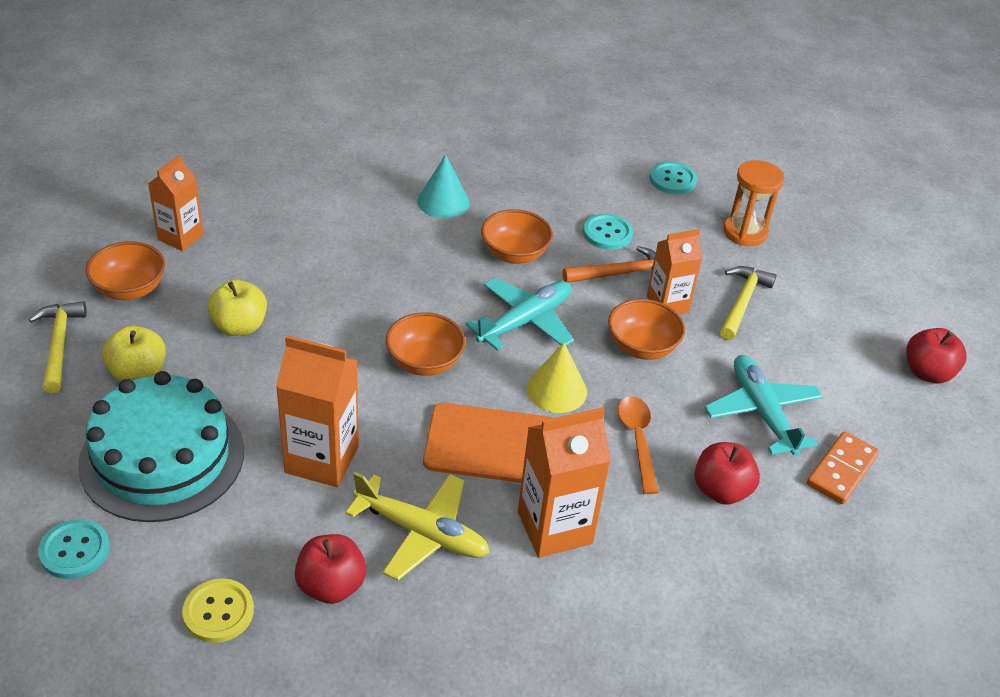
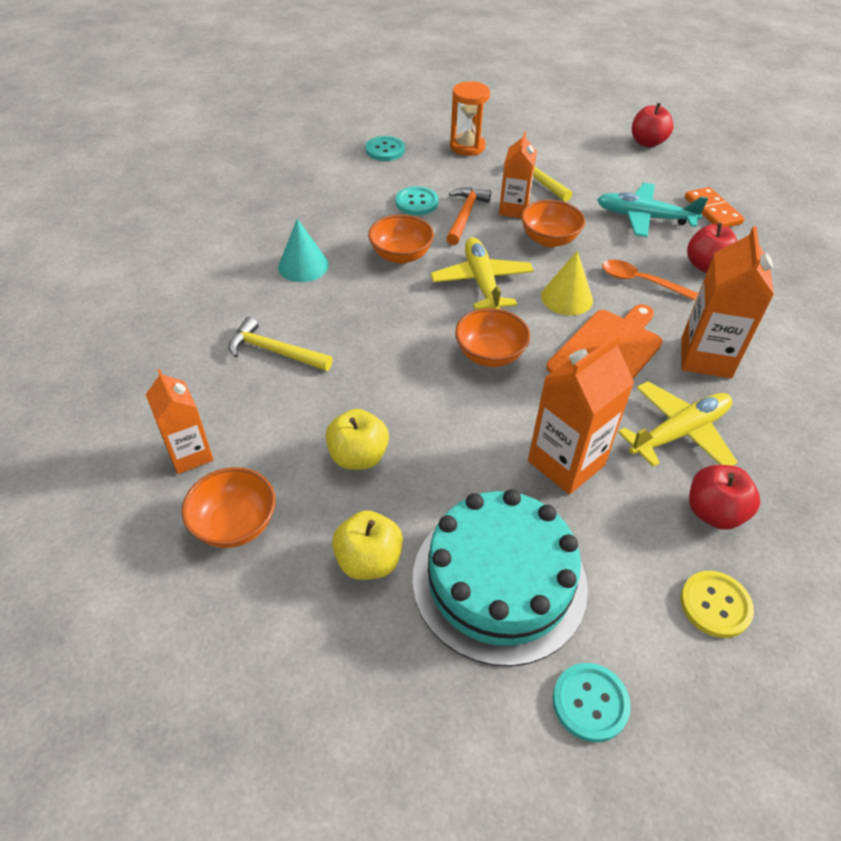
camera: 55 degrees left, 5 degrees up
yellow hammer [28,301,87,393] -> yellow hammer moved to [229,317,333,371]
turquoise plane [465,278,574,351] -> yellow plane [431,237,534,310]

